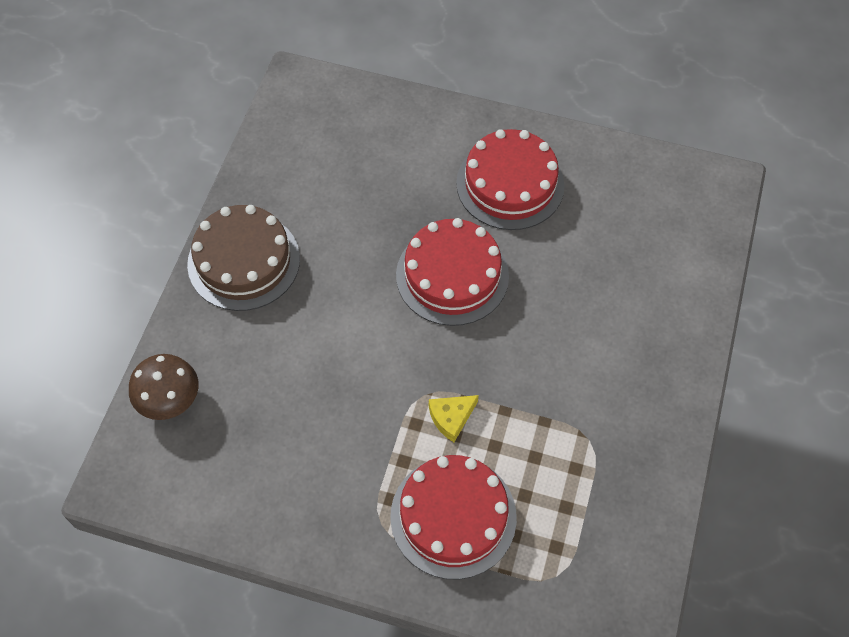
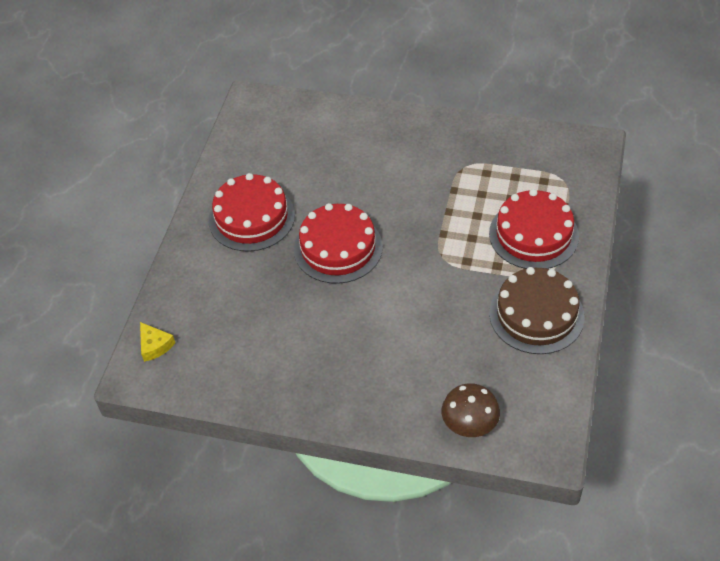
camera: 90 degrees left, 10 degrees down
brown cake [187,205,300,311] -> brown cake moved to [489,267,585,354]
yellow cheese [429,395,479,442] -> yellow cheese moved to [140,322,175,362]

